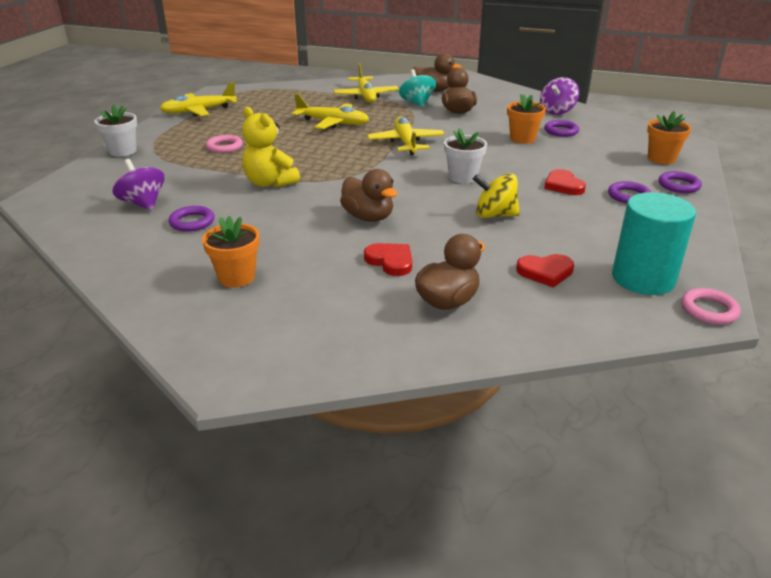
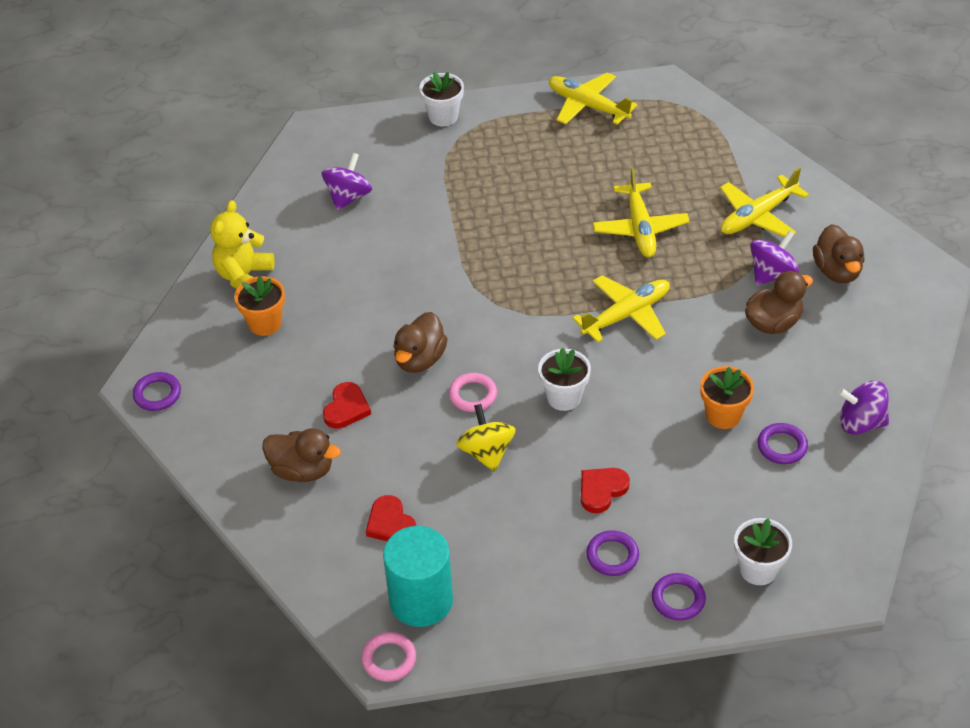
camera: 65 degrees right, 15 degrees up
purple ring [168,206,214,232] -> purple ring moved to [133,372,181,411]
pink ring [206,135,243,153] -> pink ring moved to [449,373,497,412]
yellow teddy bear [242,107,300,188] -> yellow teddy bear moved to [210,200,275,289]
turquoise spinning top [399,69,436,108] -> purple spinning top [750,231,799,285]
orange flower pot [647,111,691,164] -> white flower pot [734,518,792,585]

